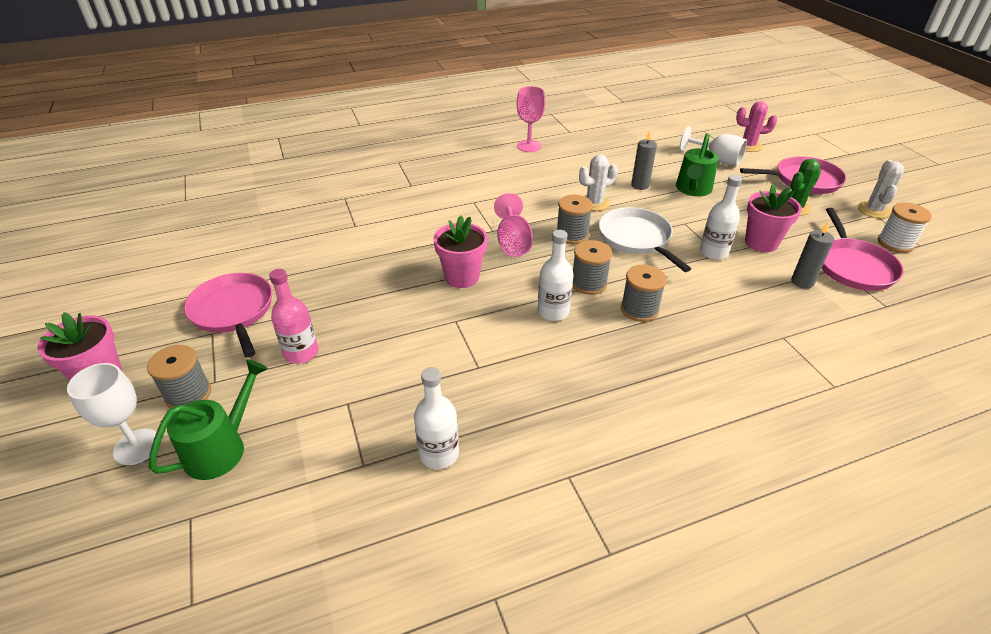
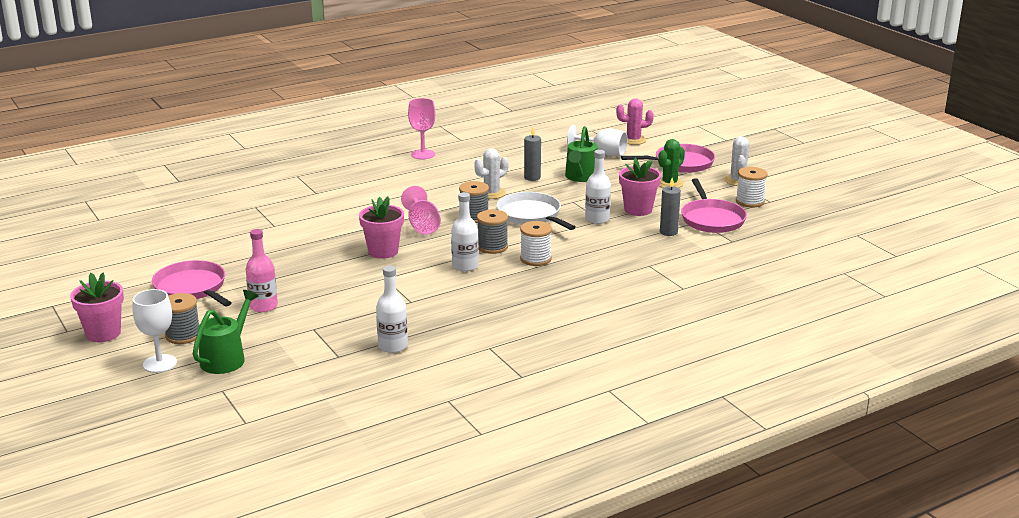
camera: 10 degrees left, 15 degrees down
grey spool [621,265,667,322] -> white spool [520,221,552,266]

